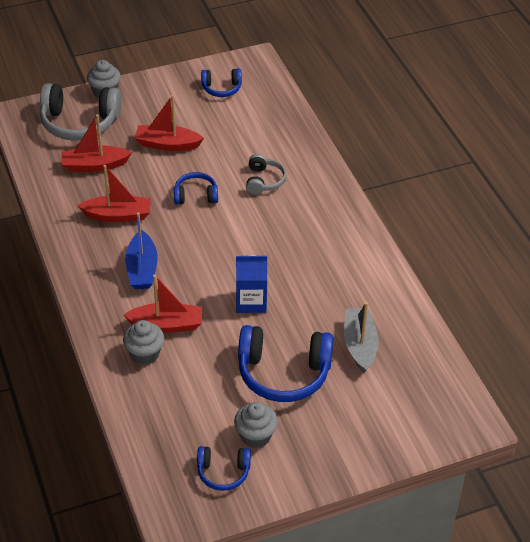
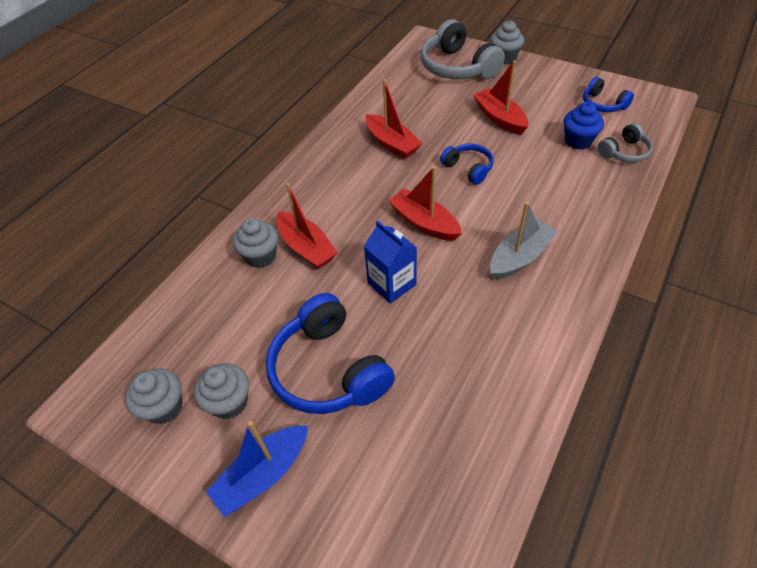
camera: 55 degrees right, 5 degrees up
red boat [61,114,132,172] -> red boat moved to [389,166,462,241]
blue boat [125,212,158,289] -> blue boat moved to [206,421,308,517]
blue headphones [197,446,251,491] -> grey cupcake [125,368,182,424]
grey headphones [246,154,286,195] -> grey headphones moved to [598,123,653,163]
grey boat [344,302,379,373] -> grey boat moved to [490,202,558,279]
none -> blue cupcake [563,102,604,150]

